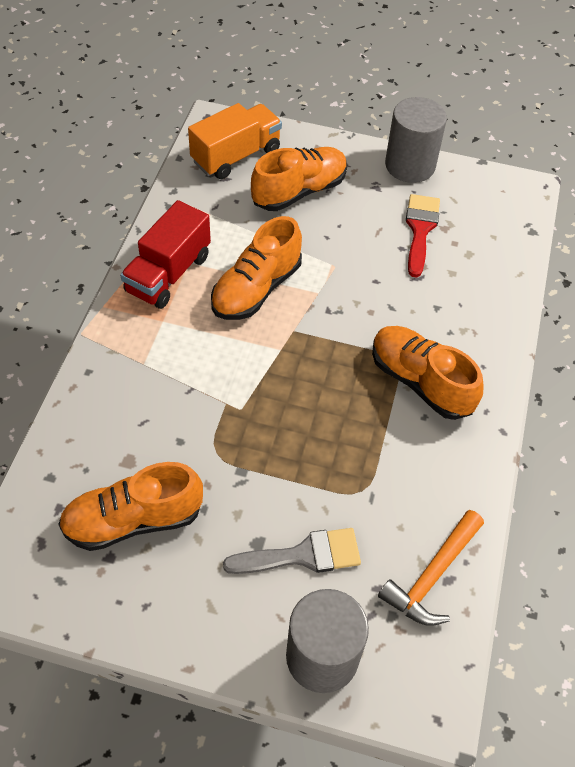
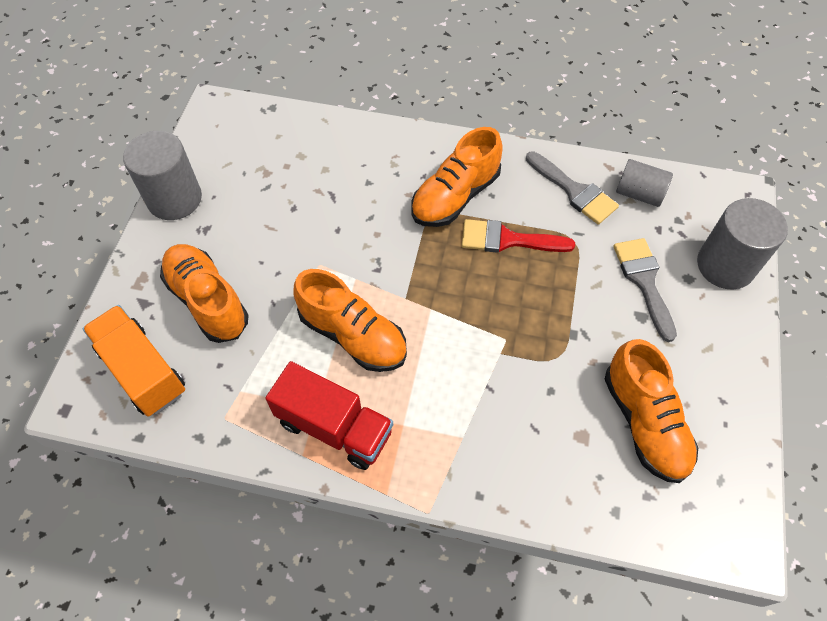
camera: 90 degrees left, 5 degrees up
orange hammer [378,510,484,626] -> grey cylinder [616,159,673,207]
red brush [406,194,440,278] -> red brush moved to [462,219,575,253]
none -> grey brush [526,151,619,225]

